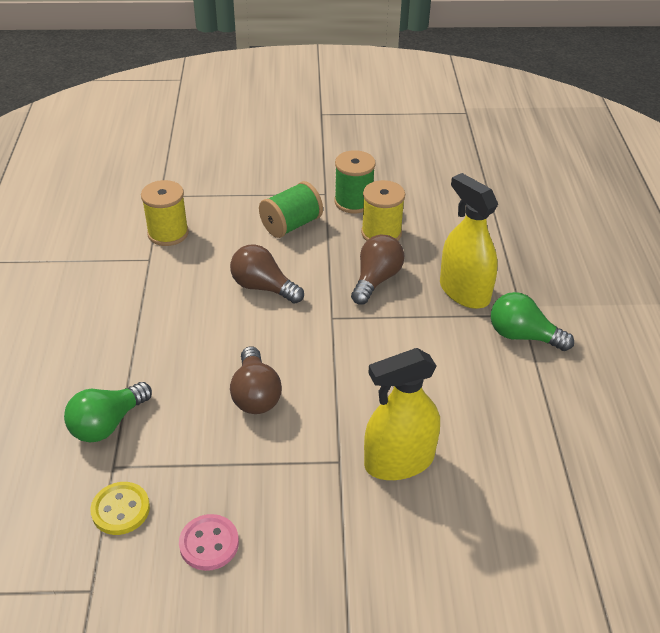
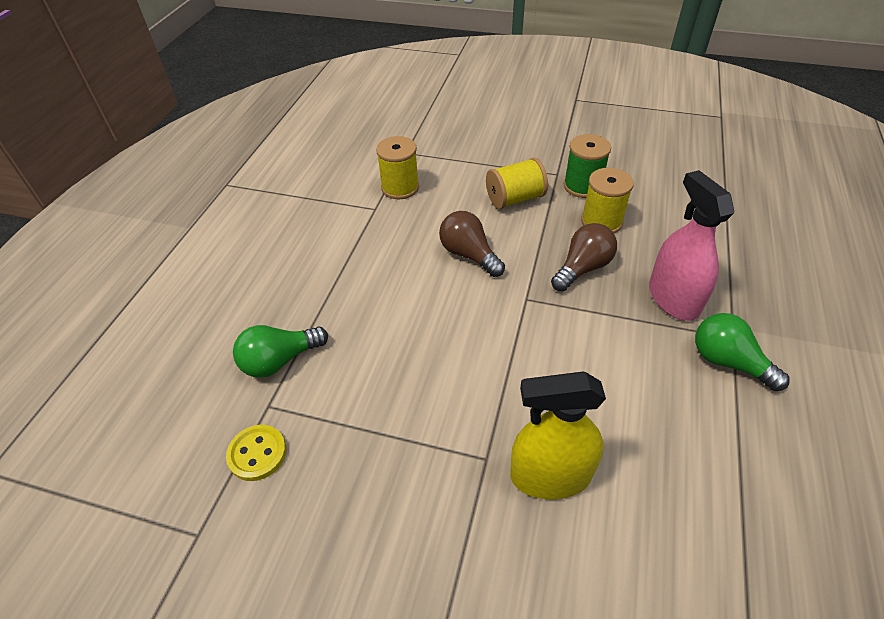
camera: 20 degrees right, 5 degrees up
pink button [179,514,239,571] -> none
brown light bulb [230,346,282,414] -> none
green spool [259,181,323,238] -> yellow spool [486,158,548,209]
yellow spray bottle [440,173,498,309] -> pink spray bottle [649,170,734,321]

